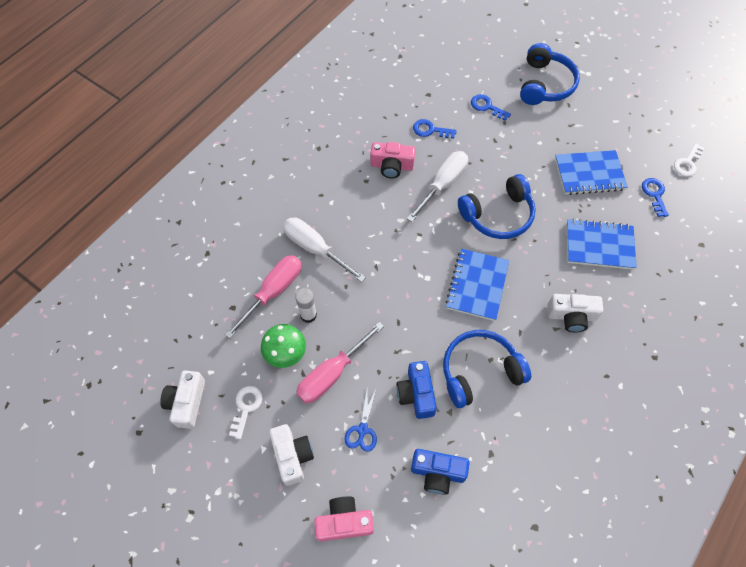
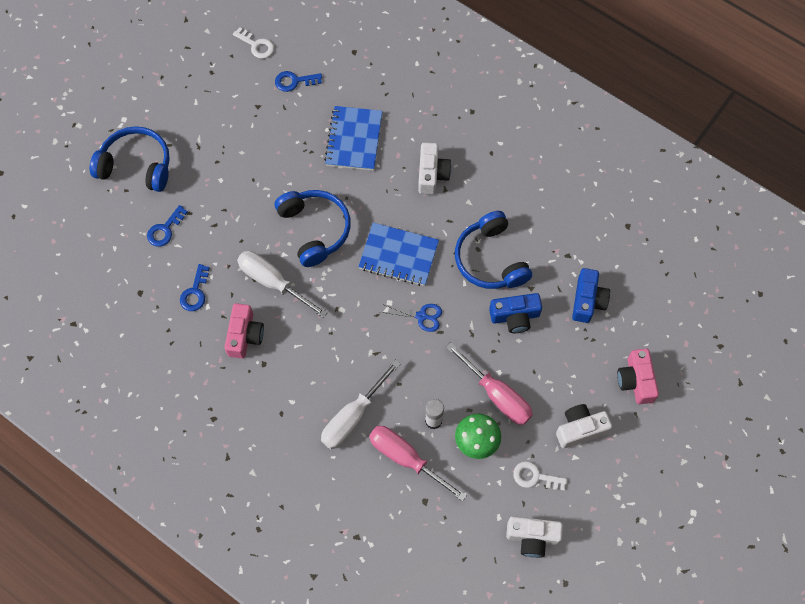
camera: 90 degrees left, 5 degrees up
blue scissors [344,386,377,452] -> blue scissors moved to [381,304,442,332]
blue notebook [555,150,628,195] -> none

